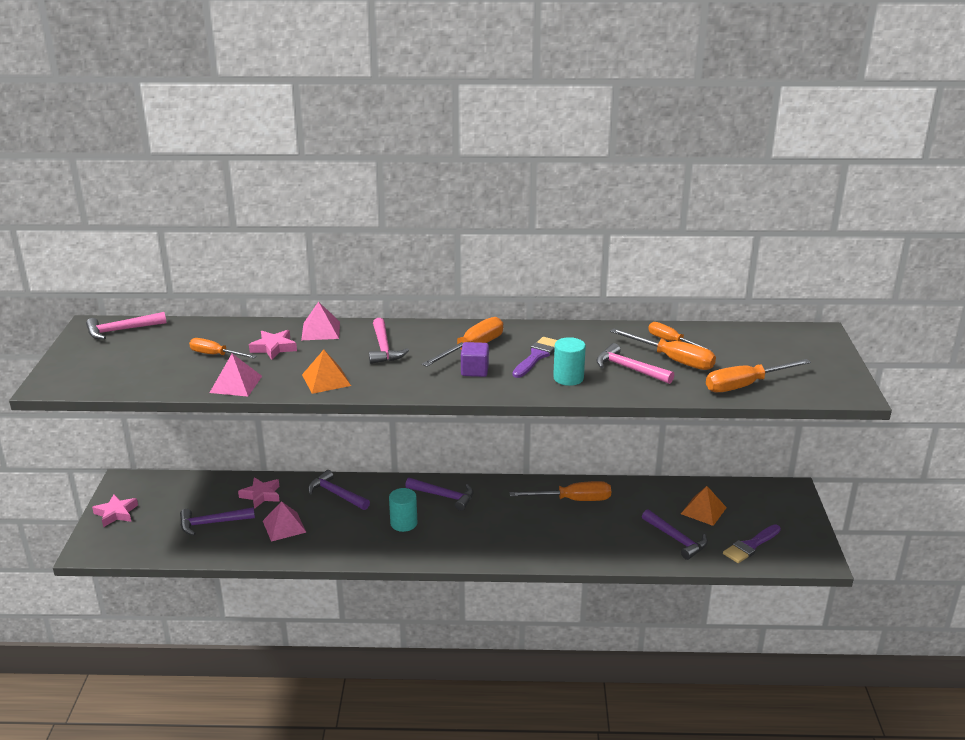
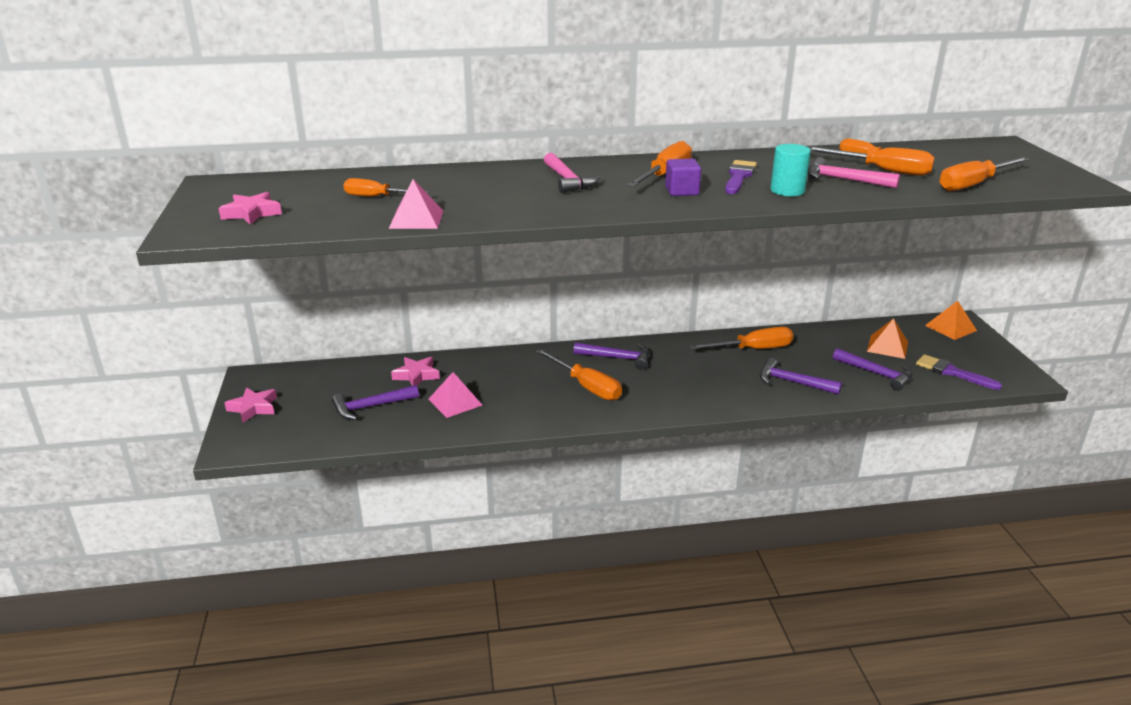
camera: 10 degrees left, 0 degrees up
pink hammer [86,312,167,340] -> none
pink star [249,330,297,360] -> pink star moved to [218,192,282,225]
pink pyramid [301,302,340,340] -> none
orange pyramid [302,350,351,394] -> orange pyramid moved to [925,301,977,340]
purple hammer [308,470,370,510] -> purple hammer moved to [760,358,842,395]
turquoise cylinder [389,488,417,532] -> orange screwdriver [536,349,622,400]
purple brush [723,524,781,563] -> purple brush turned 90 degrees clockwise [916,354,1002,390]

